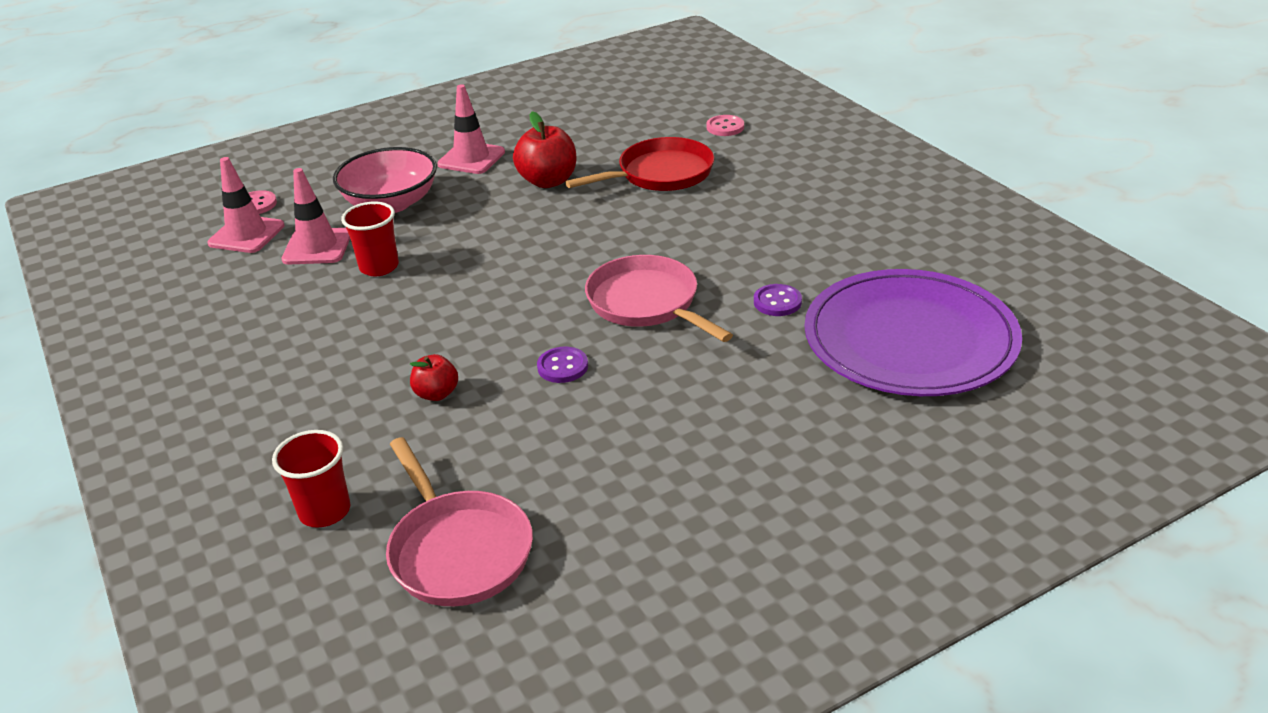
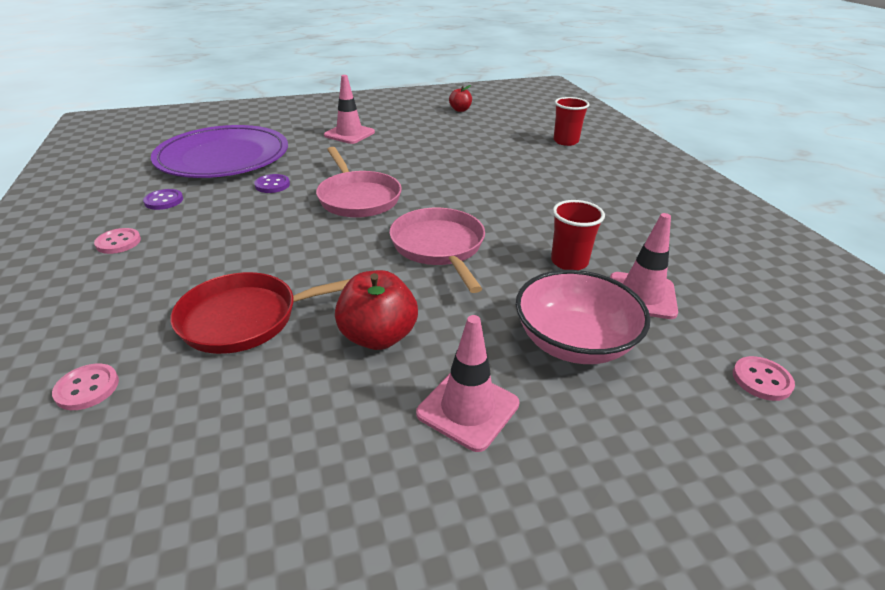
camera: 170 degrees left, 0 degrees up
pink traffic cone [208,157,285,253] -> pink traffic cone moved to [324,75,375,144]
pink pan [386,437,533,606] -> pink pan moved to [389,208,485,293]
red apple [410,354,458,401] -> red apple moved to [449,85,472,112]
purple button [537,347,588,383] -> purple button moved to [143,189,183,210]
none -> pink button [94,228,141,254]

